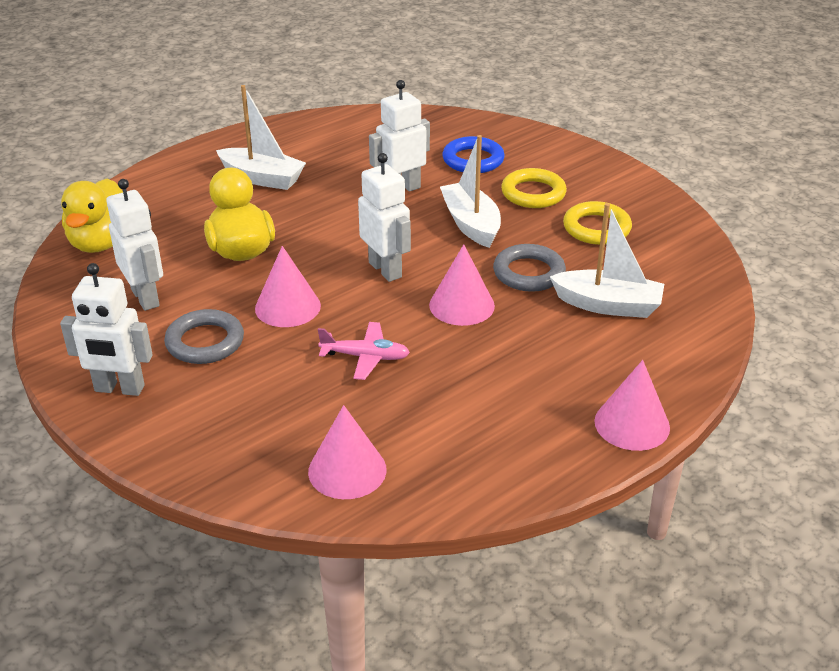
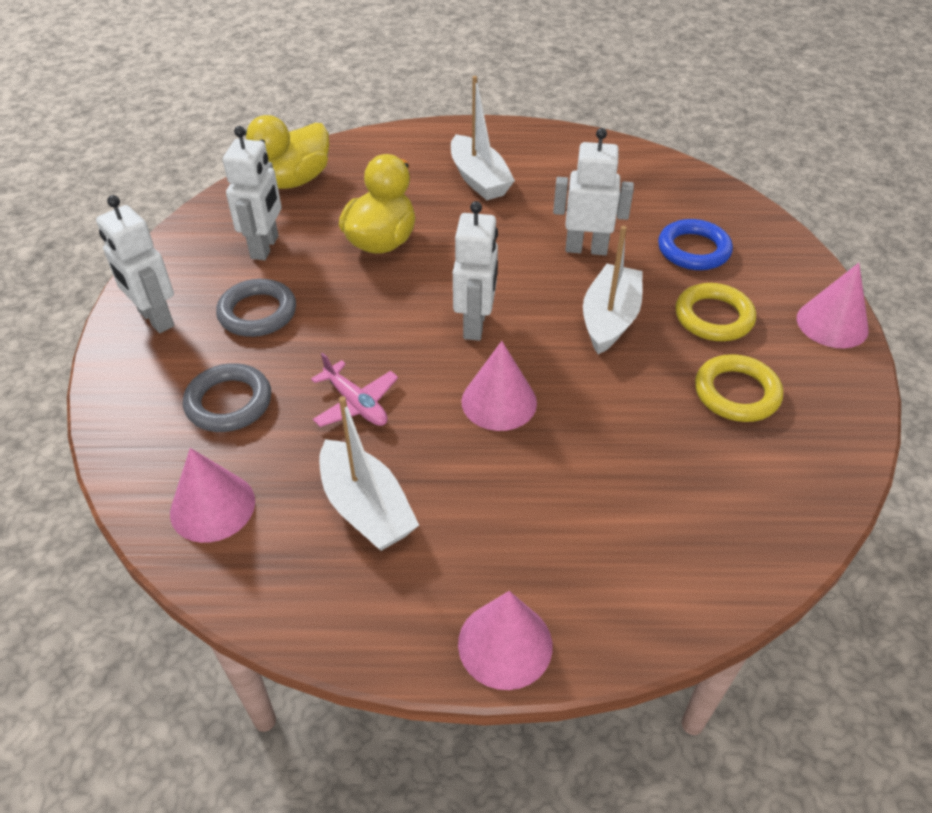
camera: 40 degrees right, 10 degrees up
pink cone [255,246,321,327] -> pink cone moved to [797,263,869,348]
grey ring [493,244,566,292] -> grey ring moved to [183,363,271,432]
white boat [550,203,664,318] -> white boat moved to [319,396,419,551]

